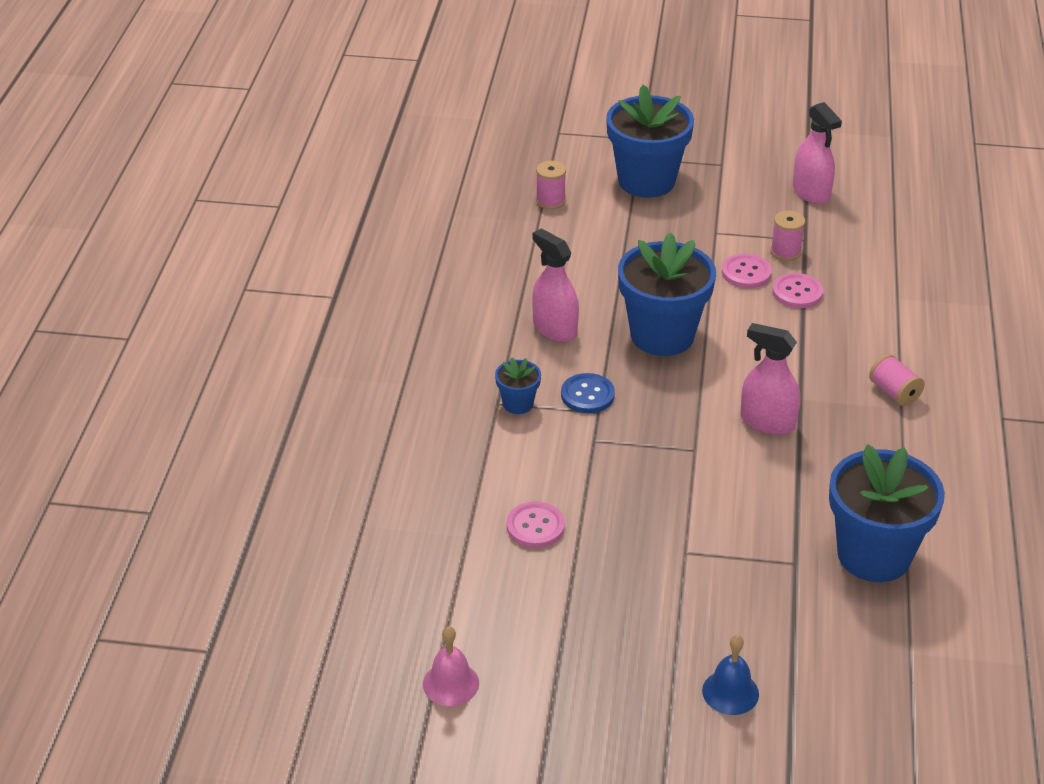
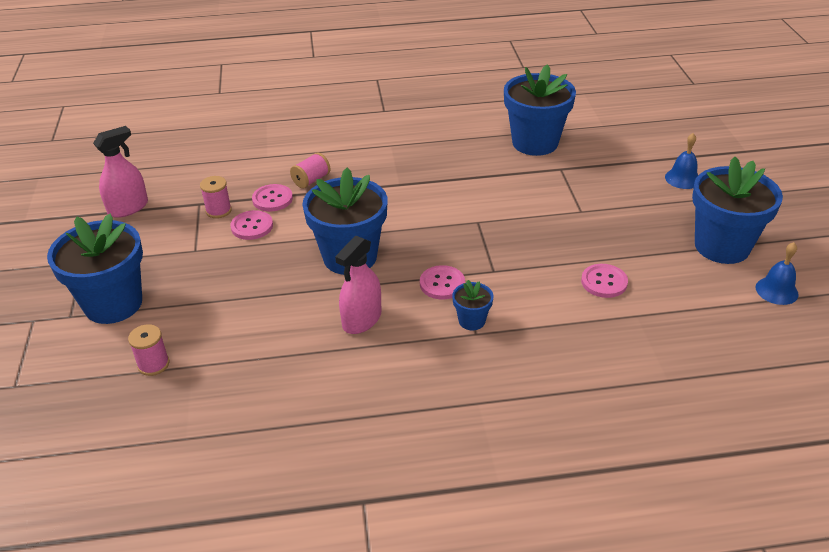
camera: 105 degrees left, 0 degrees up
pink bell [423,626,479,706] -> blue bell [756,242,799,305]
blue button [561,373,615,413] -> pink button [420,265,465,300]
pink spray bottle [740,323,801,435] -> none
pink spool [869,354,925,406] -> pink spool moved to [290,152,331,189]
none -> blue flower pot [692,156,783,264]

